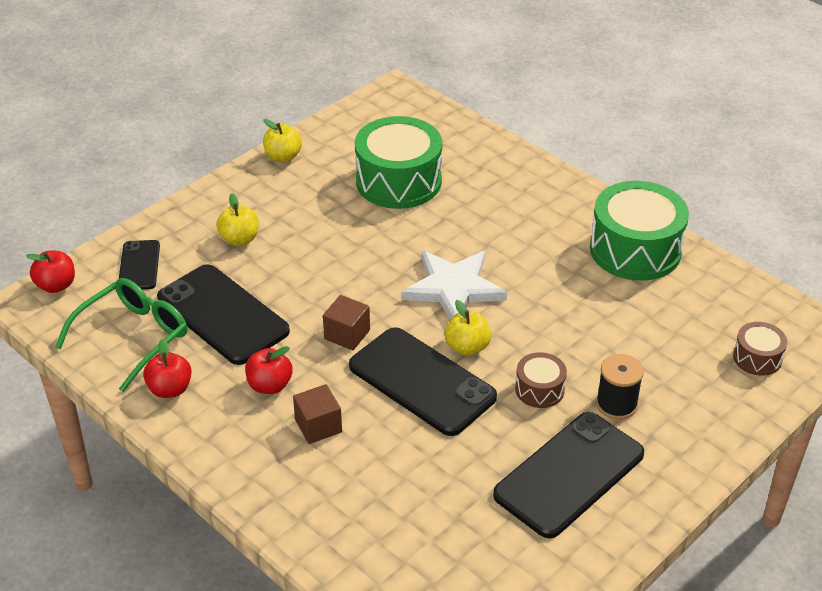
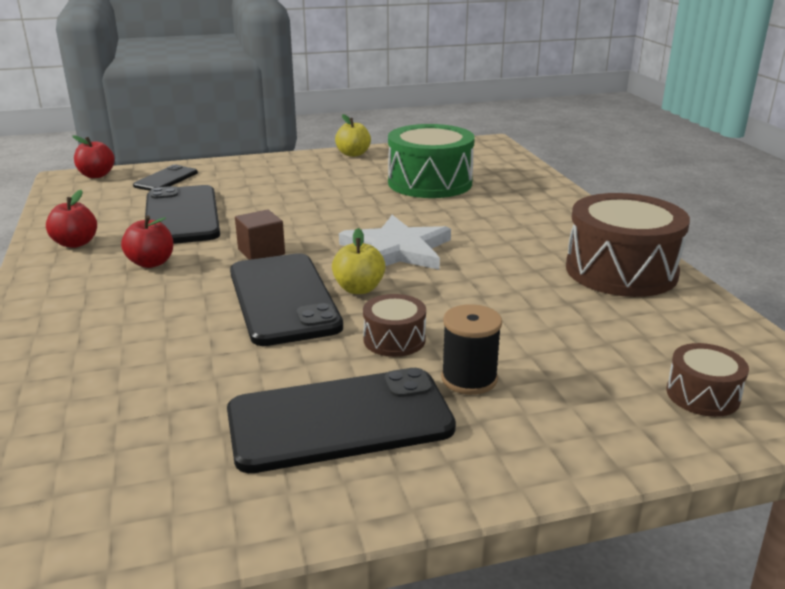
camera: 30 degrees right, 15 degrees down
green glasses [55,278,187,392] -> none
yellow apple [216,193,259,246] -> none
brown cube [293,384,342,444] -> none
green drum [590,181,689,281] -> brown drum [566,193,690,297]

